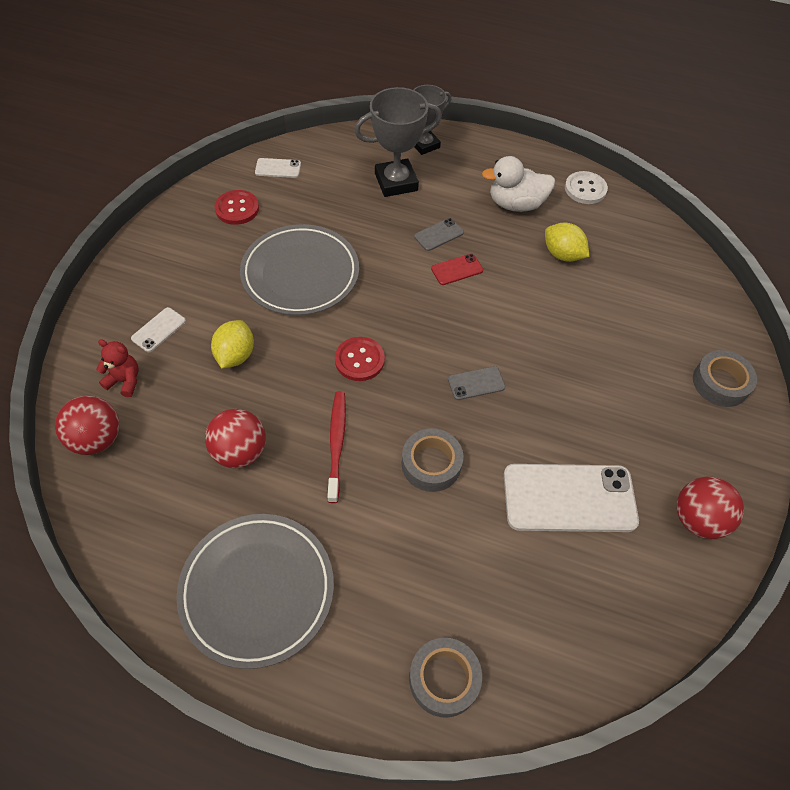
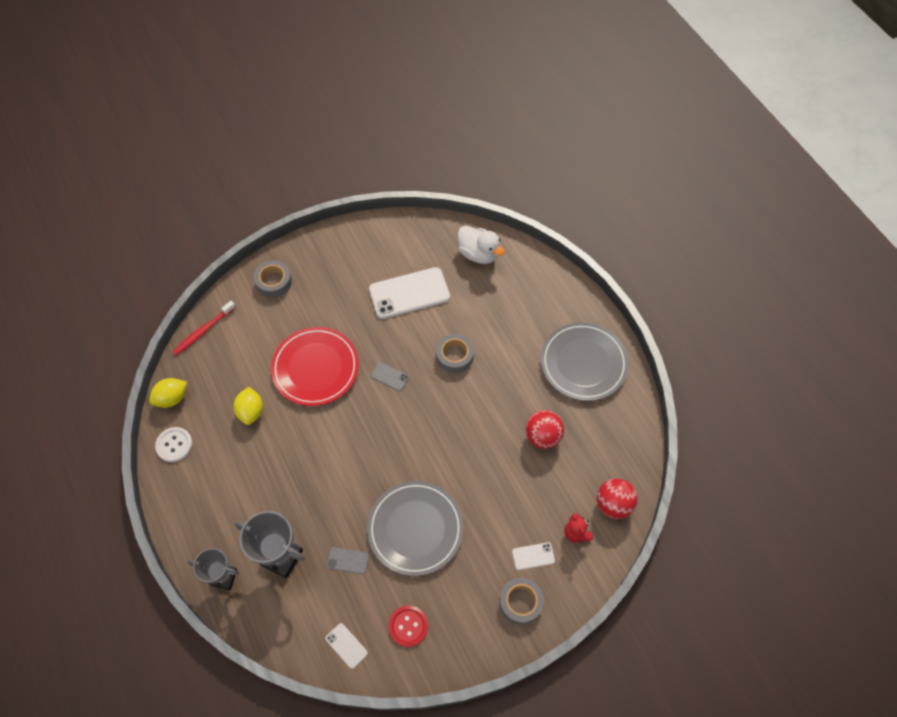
camera: 135 degrees left, 5 degrees up
yellow lemon [211,320,254,369] -> yellow lemon moved to [149,378,187,408]
red toothbrush [327,391,346,503] -> red toothbrush moved to [172,301,236,355]
red button [335,337,385,381] -> none
grey tape [409,638,482,718] -> grey tape moved to [499,578,544,625]
grey phone [414,218,464,251] -> grey phone moved to [326,547,369,574]
red phone [431,254,483,285] -> none
white duck [482,156,555,212] -> white duck moved to [458,226,505,264]
white phone [504,464,639,532] -> white phone turned 60 degrees counterclockwise [369,267,450,319]
red ball [677,477,744,539] -> none
none -> red plate [271,327,359,406]

